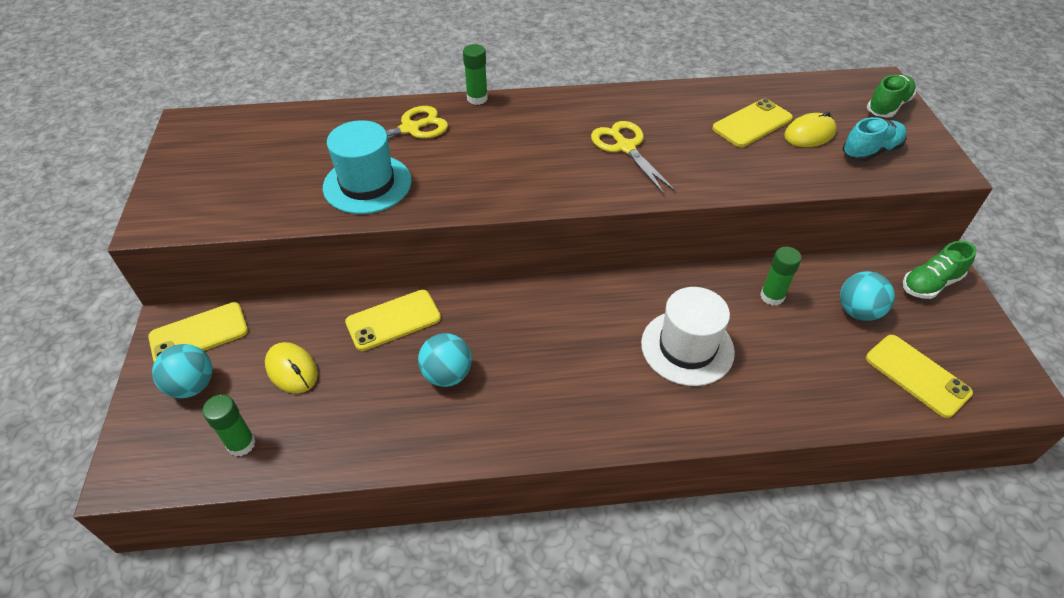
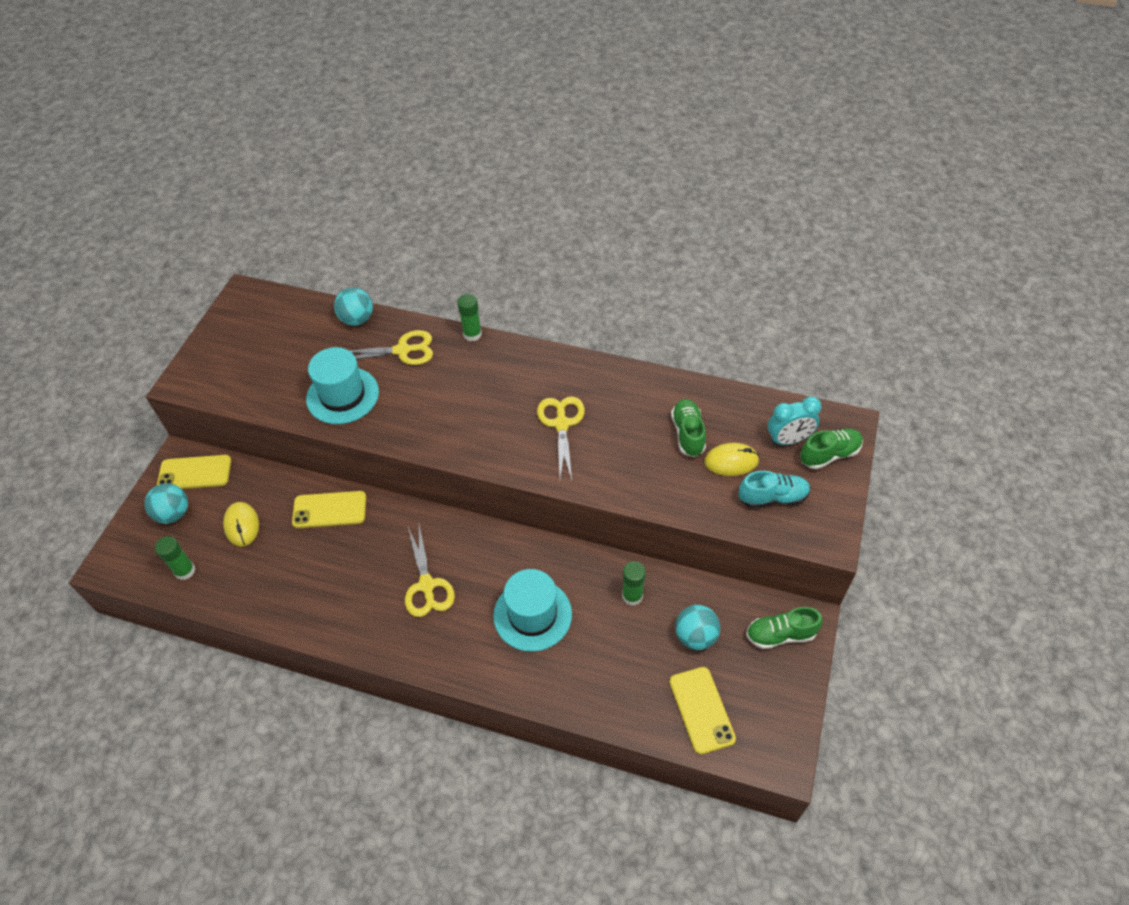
camera: 25 degrees right, 5 degrees up
turquoise ball [418,333,472,387] -> turquoise ball moved to [334,287,373,326]
white hat [641,287,735,386] -> turquoise hat [493,569,572,652]
yellow phone [712,99,793,147] -> green shoe [671,399,706,457]
none -> yellow scissors [405,525,455,617]
none -> turquoise clock [768,396,822,445]

